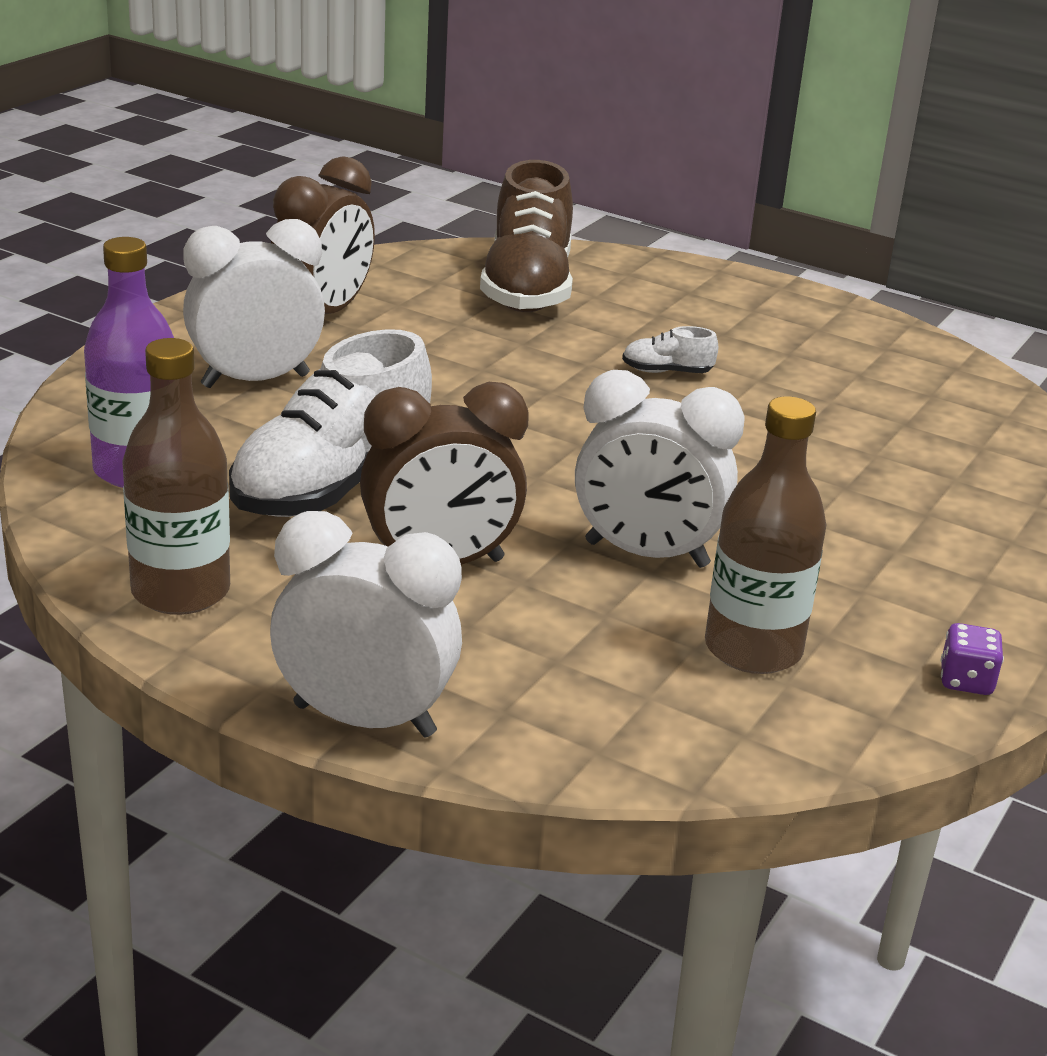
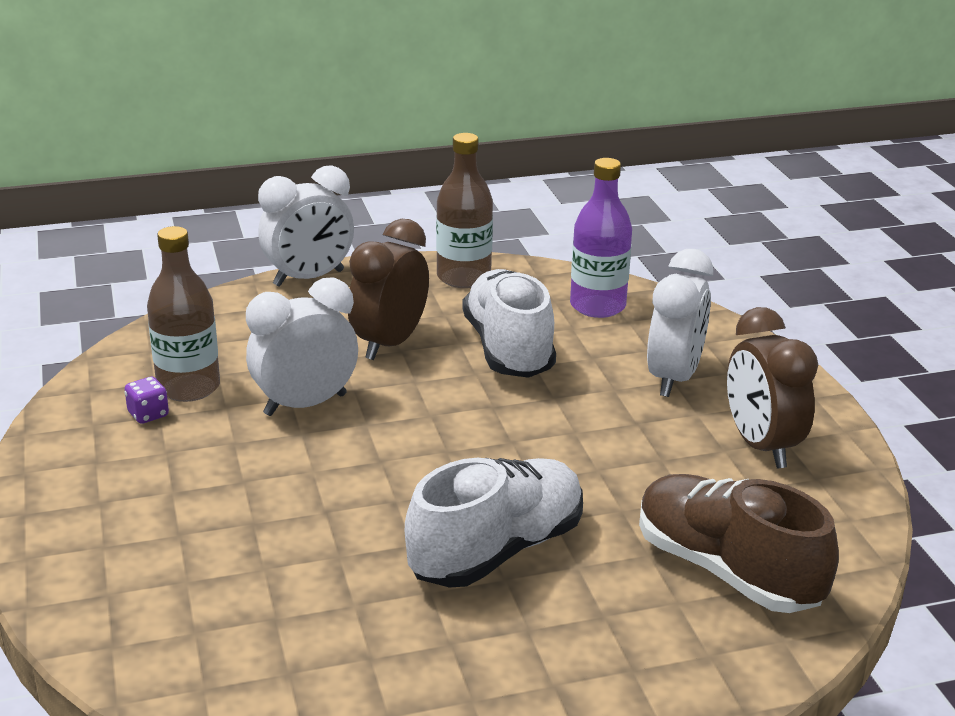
camera: 135 degrees right, 0 degrees up
white shoe [622,326,718,373] -> white shoe [405,458,583,588], size x2.41
purple dice [941,623,1004,695] -> purple dice moved to [125,377,169,424]

